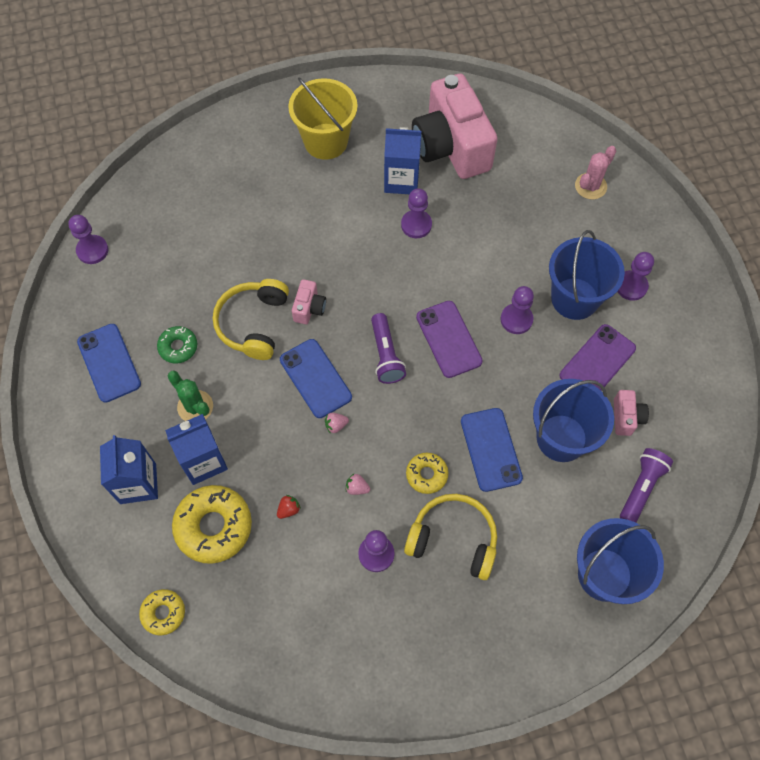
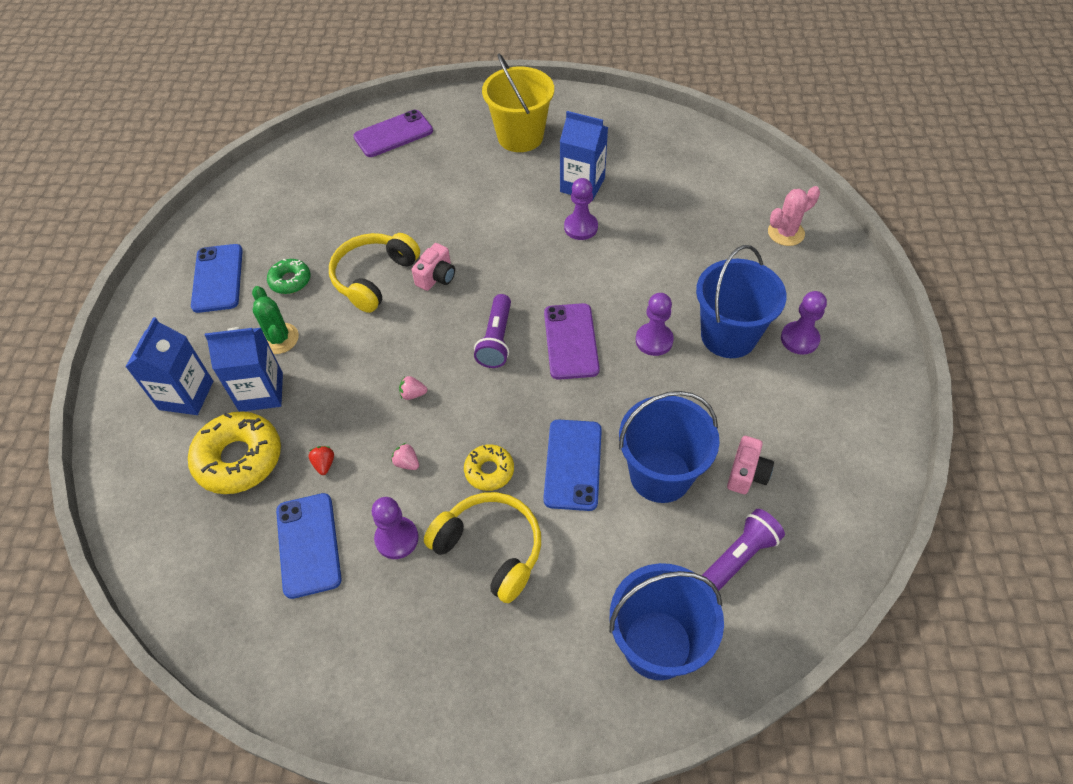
camera: 20 degrees right, 10 degrees down
purple pawn [68,215,108,264] -> none
yellow donut [139,589,185,635] -> none
red strawberry [277,495,301,519] -> red strawberry turned 75 degrees counterclockwise [309,446,334,475]
blue phone [280,339,352,418] -> blue phone moved to [276,493,342,599]
pink camera [412,74,498,179] -> none
purple phone [560,324,636,391] -> purple phone moved to [353,110,433,157]

